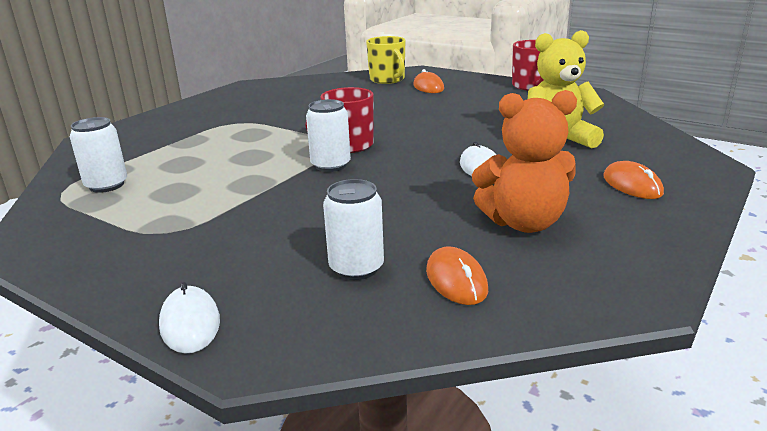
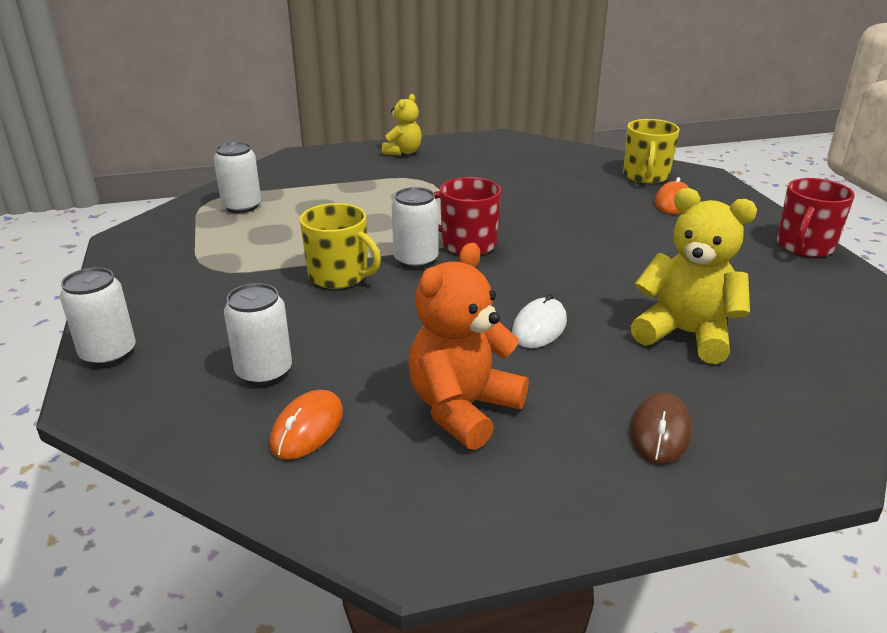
camera: 40 degrees right, 5 degrees up
white mouse [159,282,220,354] -> white can [60,267,136,366]
orange teddy bear [472,90,577,233] -> orange teddy bear turned 90 degrees clockwise [408,243,529,450]
orange mouse [603,161,664,199] -> brown mouse [630,392,692,464]
none -> yellow mug [299,203,381,289]
none -> yellow teddy bear [382,94,422,156]

